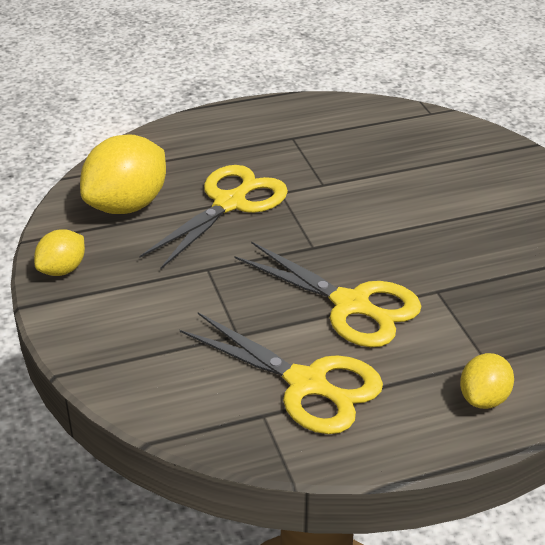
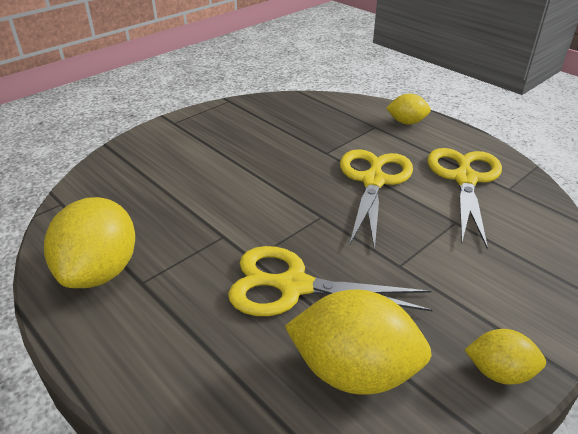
camera: 115 degrees left, 0 degrees up
none -> yellow lemon [44,197,135,288]

